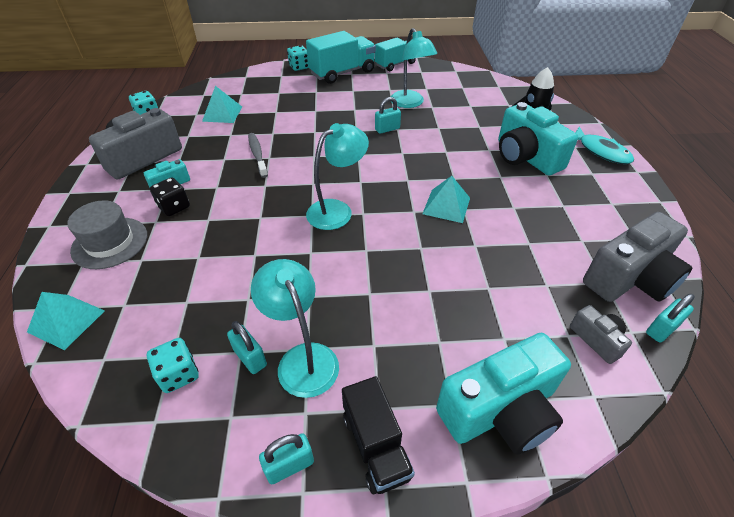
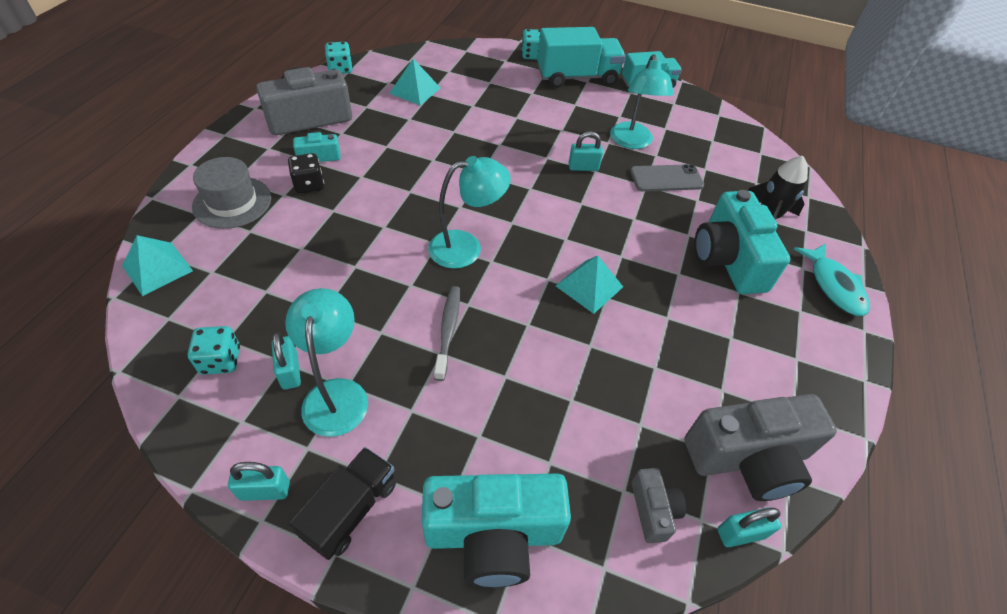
camera: 20 degrees right, 5 degrees up
grey toothbrush [248,133,268,178] -> grey toothbrush moved to [434,286,460,381]
black truck [342,376,415,494] -> black truck turned 150 degrees counterclockwise [289,447,396,560]
none -> grey phone [630,164,704,192]

